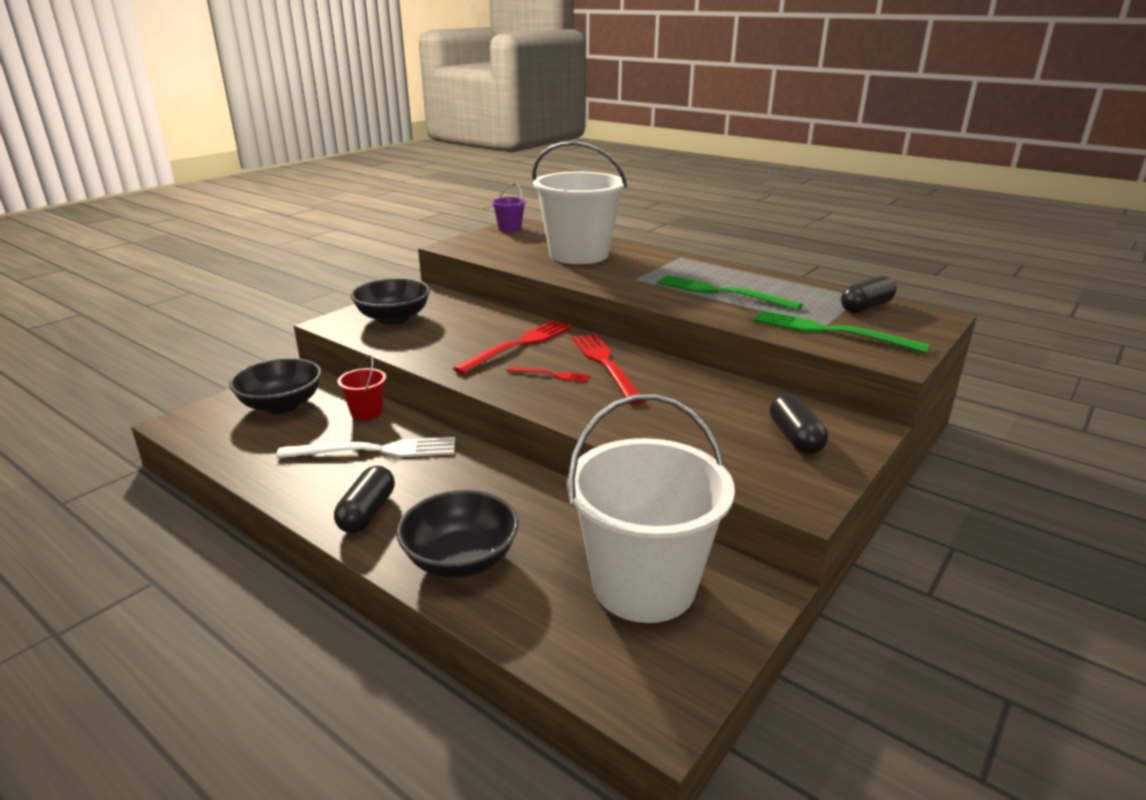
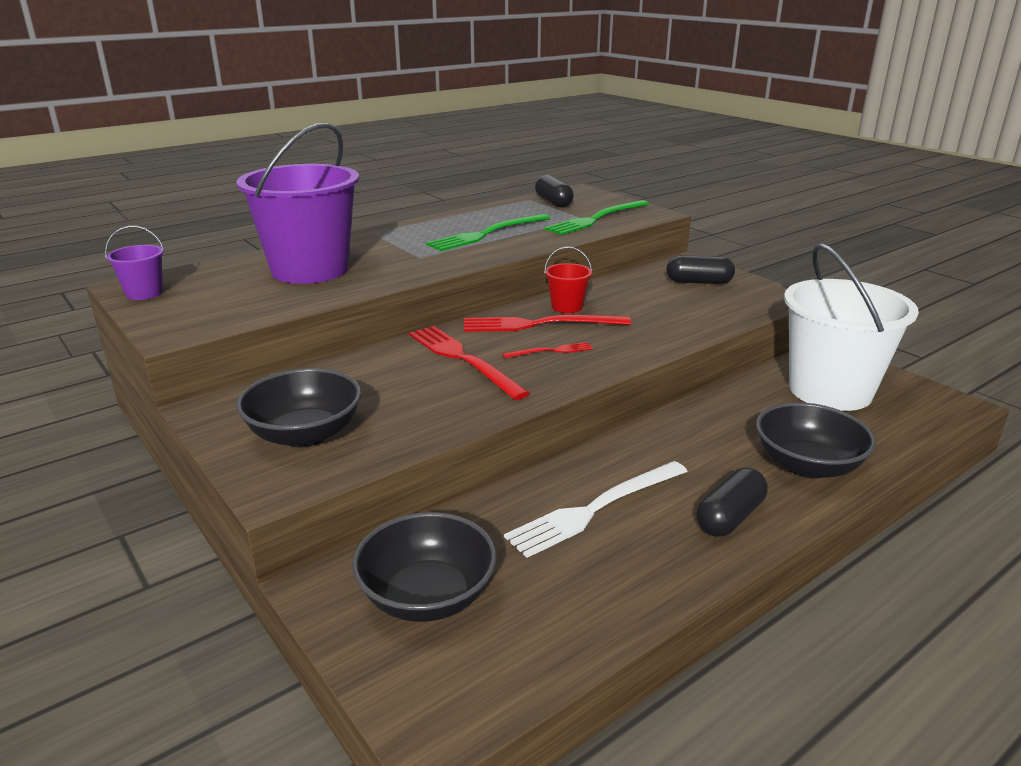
camera: 75 degrees left, 0 degrees up
white fork [276,437,455,458] -> white fork turned 135 degrees counterclockwise [504,461,688,558]
black capsule [334,466,395,533] -> black capsule turned 75 degrees counterclockwise [696,468,768,537]
red bucket [337,355,386,420] -> red bucket moved to [544,246,593,313]
red fork [507,367,590,382] -> red fork turned 45 degrees clockwise [502,342,593,359]
white bucket [532,141,627,264] -> purple bucket [236,123,359,284]

